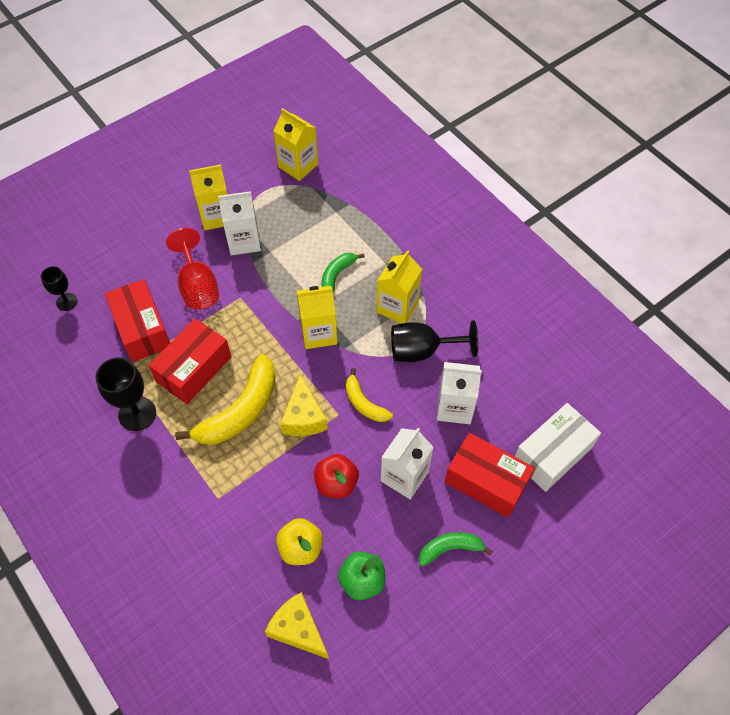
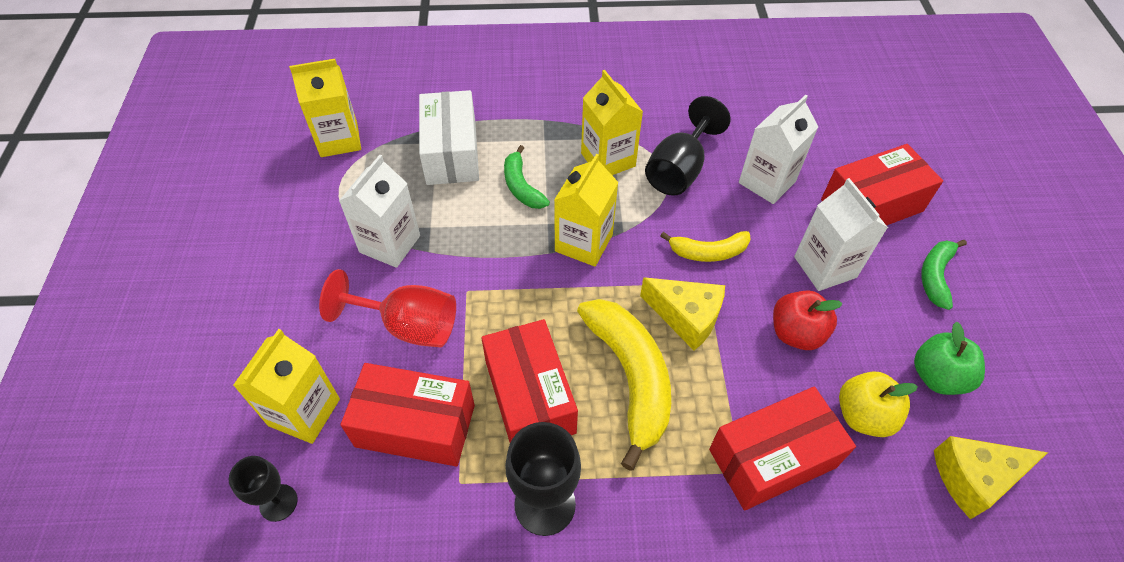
camera: 55 degrees left, 5 degrees down
yellow carton [189,165,228,230] -> yellow carton moved to [233,329,340,444]
white box [515,403,601,492] -> white box moved to [419,90,479,185]
none -> red box [709,387,856,511]

